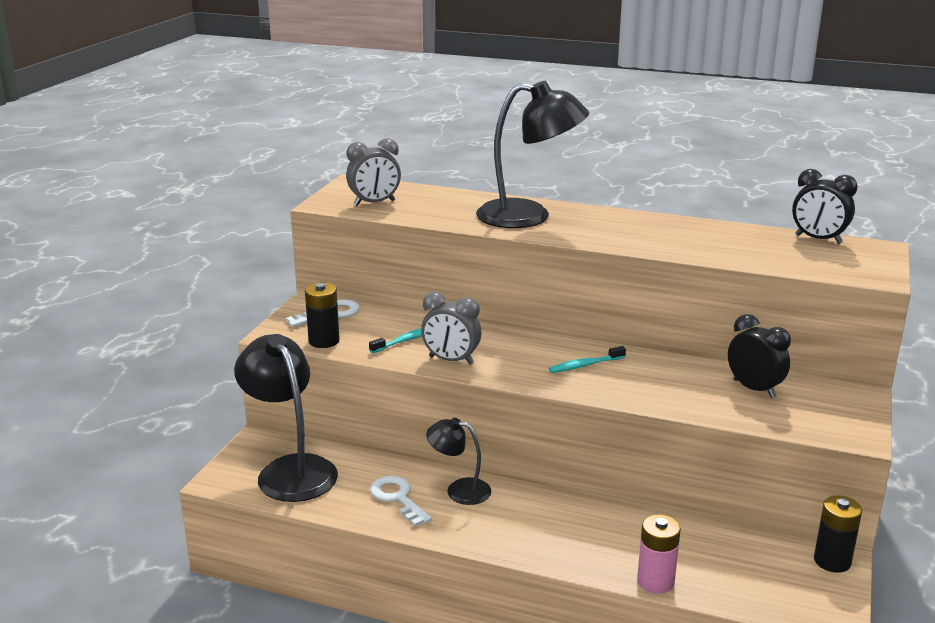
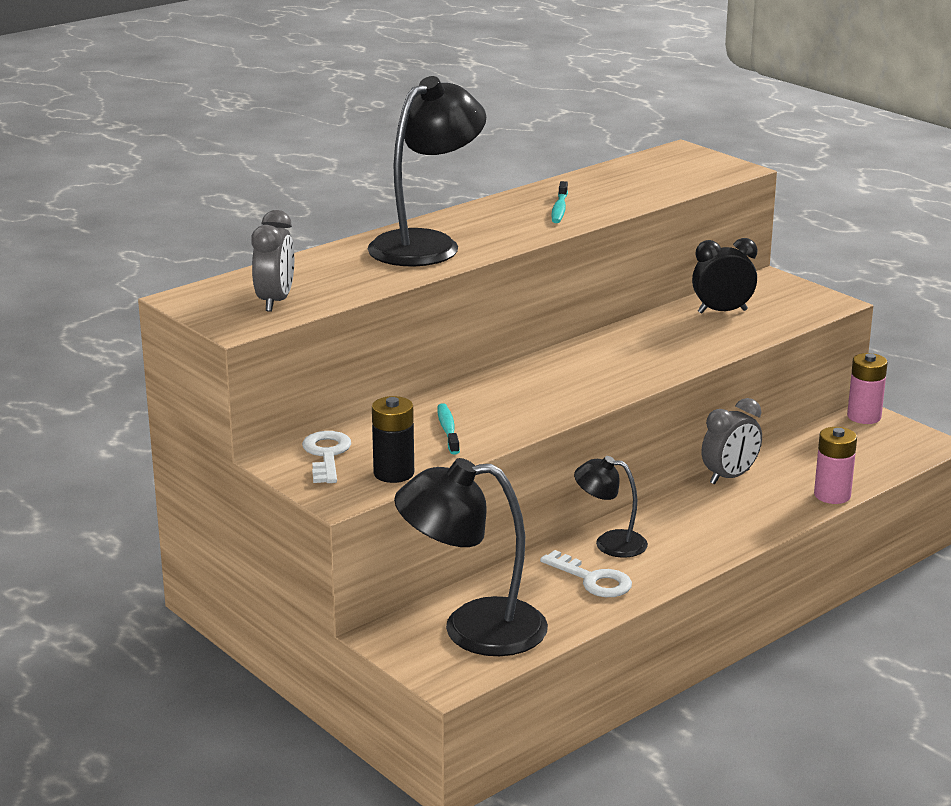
camera: 60 degrees left, 0 degrees up
white key [370,476,432,527] -> white key turned 135 degrees counterclockwise [540,550,632,597]
grey clock [421,292,481,365] -> grey clock moved to [702,398,762,485]
black lamp [426,418,492,505] -> black lamp turned 60 degrees clockwise [574,456,648,558]
turquoise toothbrush [549,346,626,373] -> turquoise toothbrush moved to [551,181,568,223]
black clock [792,169,858,244] -> none
black battery [814,495,862,573] -> pink battery [847,353,888,424]

